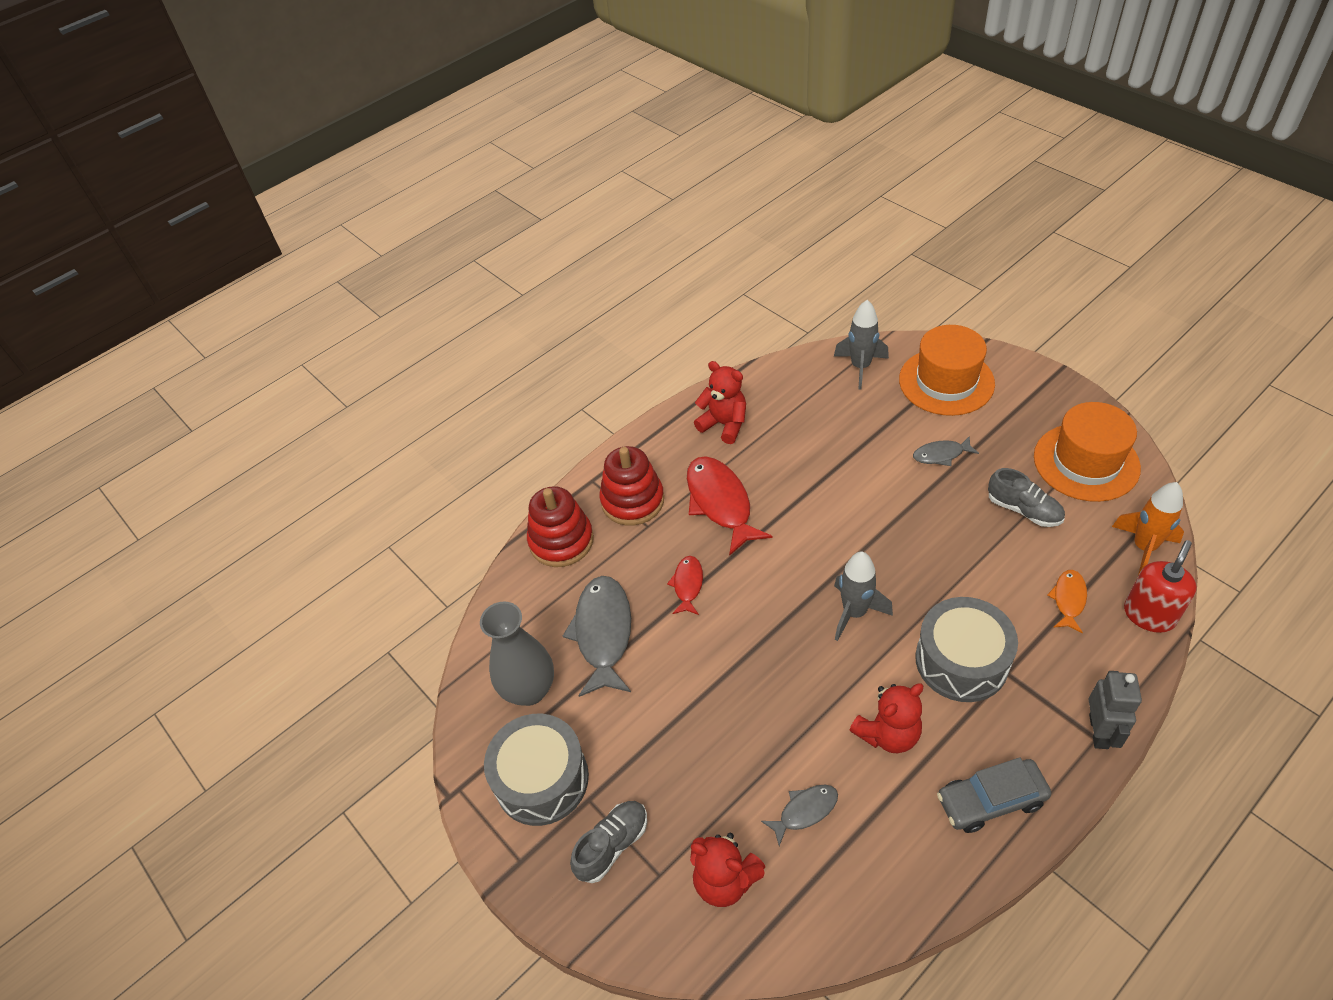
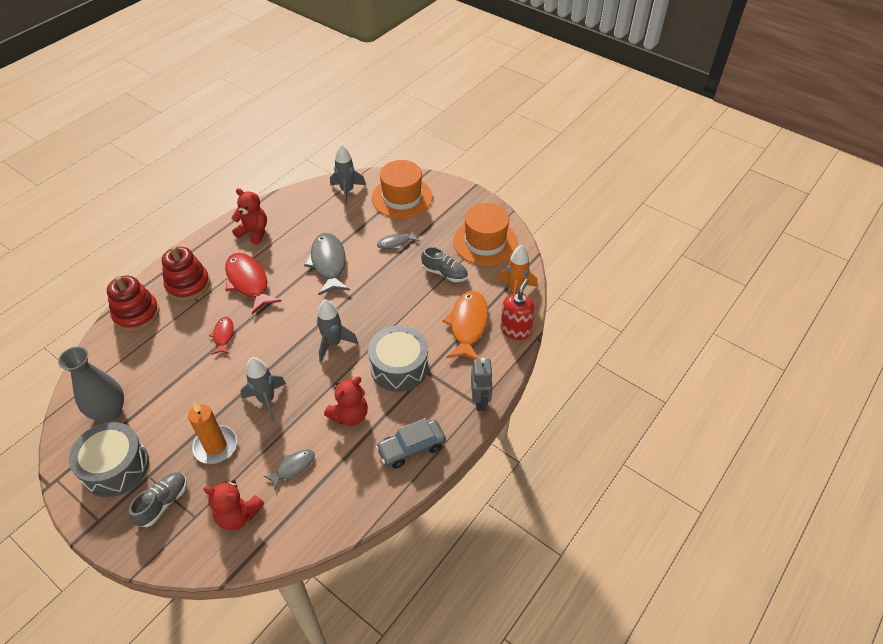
camera: 15 degrees left, 0 degrees up
grey fish [563,576,631,697] -> grey fish moved to [304,233,350,295]
orange fish [1047,570,1087,633] -> orange fish [442,290,488,359], size x1.90
none -> orange candle [188,402,237,464]
none -> grey rocket [240,357,286,421]

